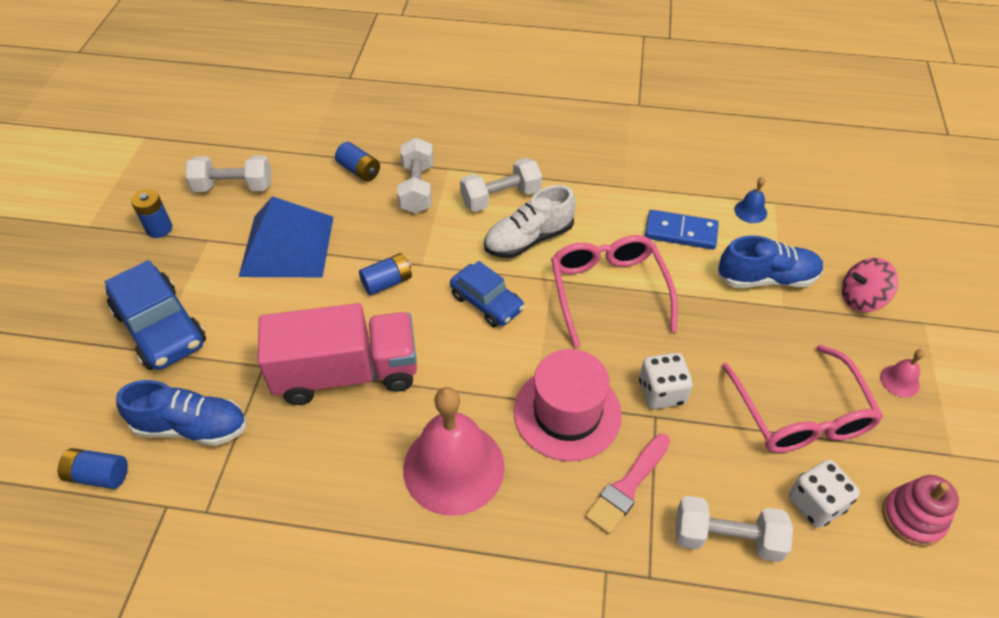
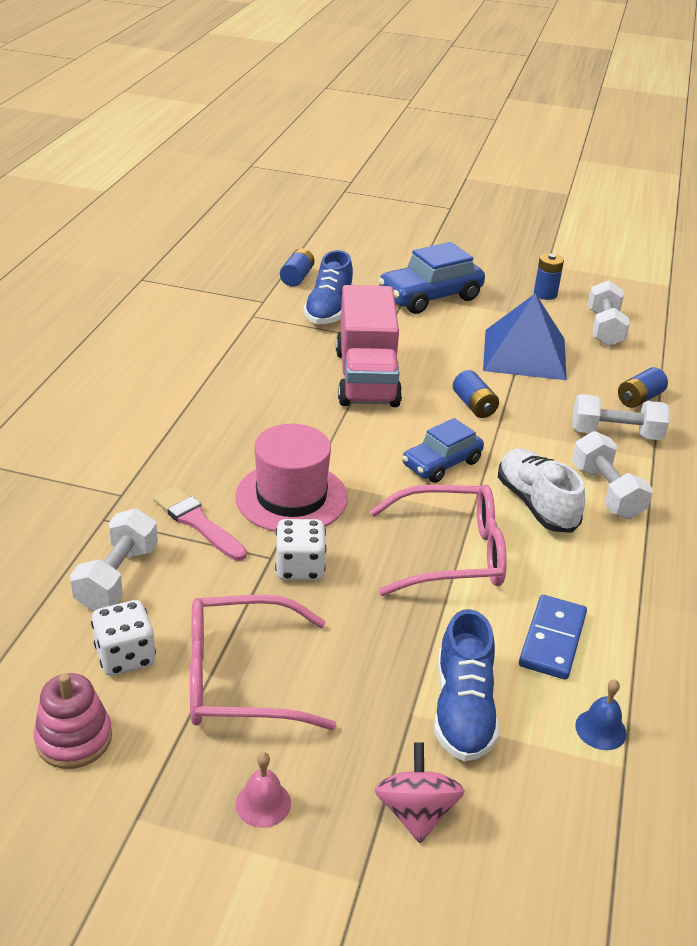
camera: 95 degrees right, 15 degrees down
pink bell [403,387,505,516] -> none

